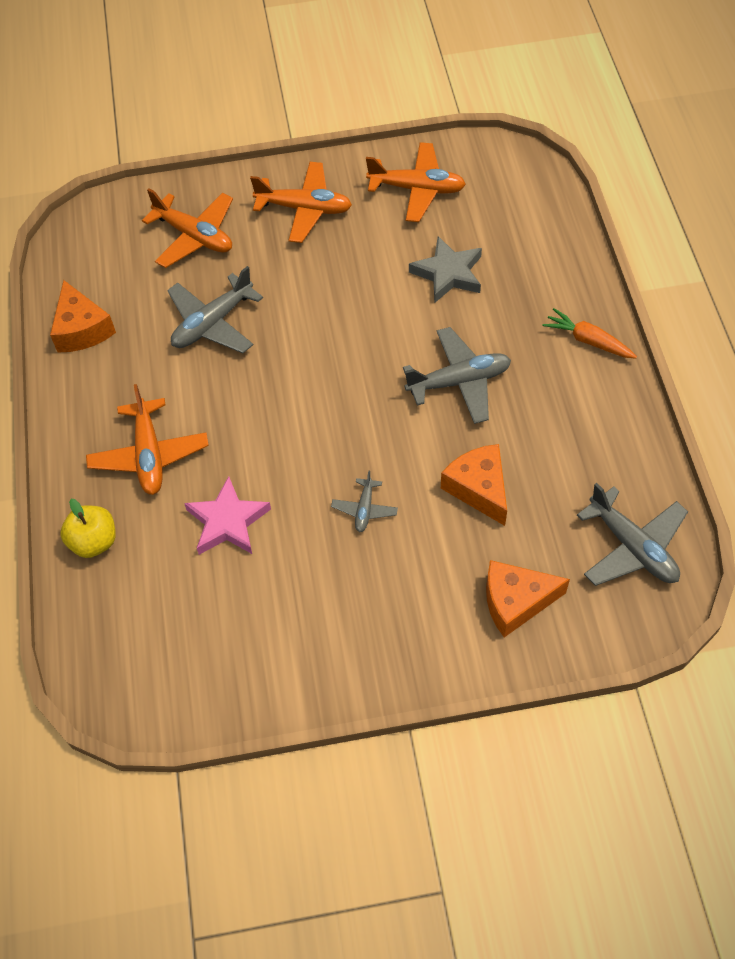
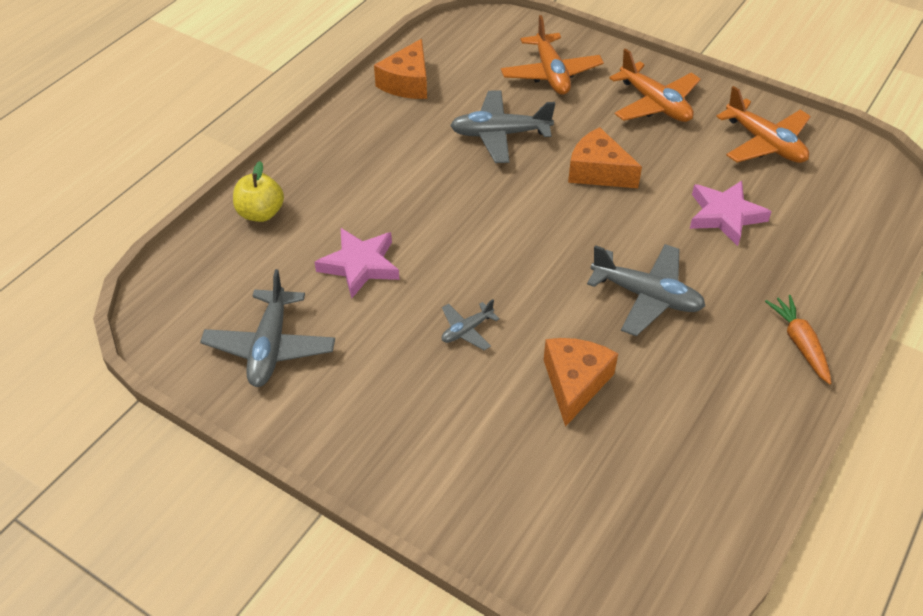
camera: 40 degrees right, 10 degrees down
orange plane [86,384,209,495] -> none
grey star [409,236,482,302] -> pink star [690,181,772,246]
orange cheese [486,560,570,637] -> orange cheese moved to [568,127,642,188]
grey plane [577,483,688,586] -> grey plane moved to [200,269,335,387]

